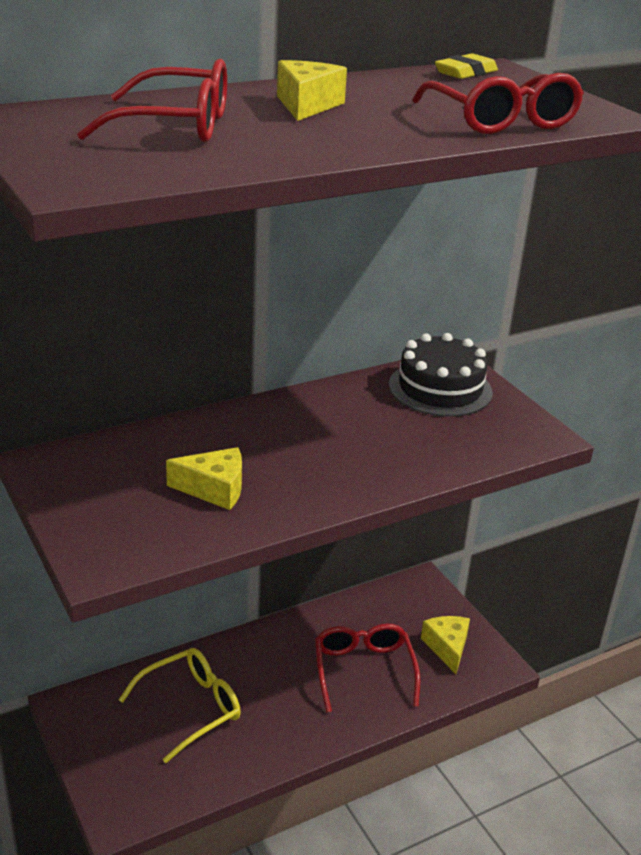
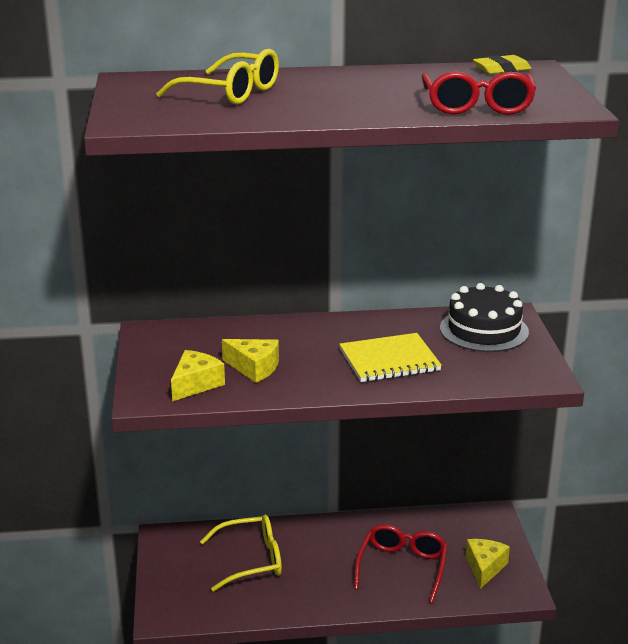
camera: 25 degrees right, 5 degrees down
red glasses [77,59,227,142] -> yellow glasses [156,49,279,105]
yellow cheese [277,60,347,121] -> yellow cheese moved to [171,350,225,401]
none -> yellow notebook [339,333,442,382]

